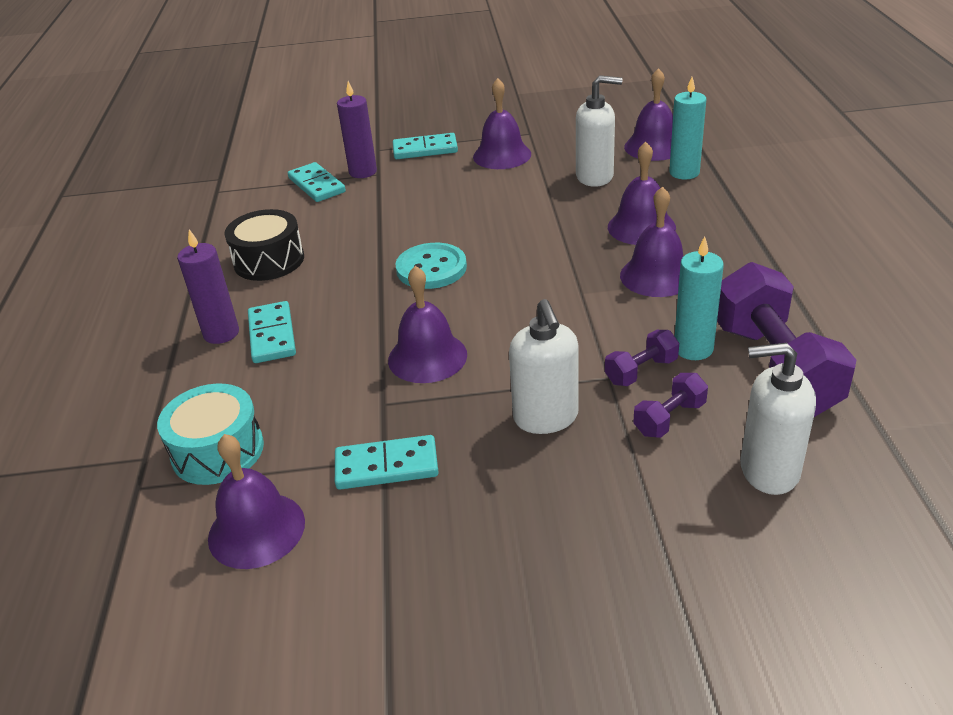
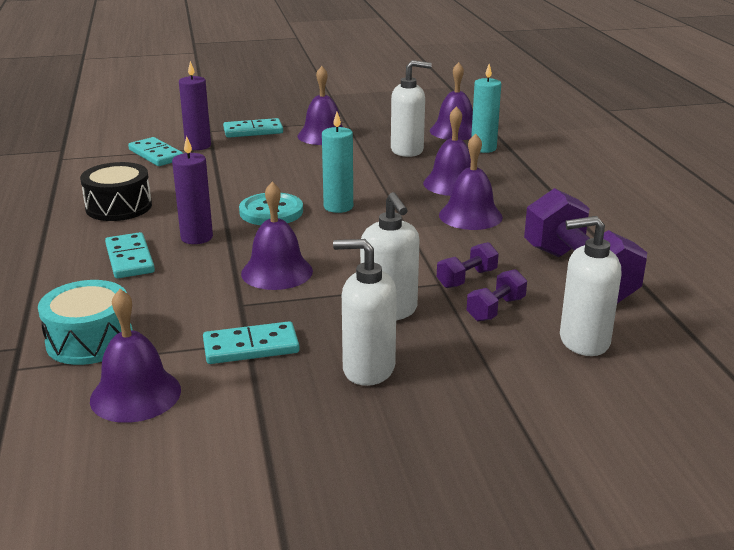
camera: 10 degrees left, 10 degrees down
purple candle [177,229,239,344] -> purple candle moved to [172,136,213,244]
turquoise candle [675,236,724,360] -> turquoise candle moved to [322,112,353,213]
none -> white soap dispenser [333,239,397,386]

